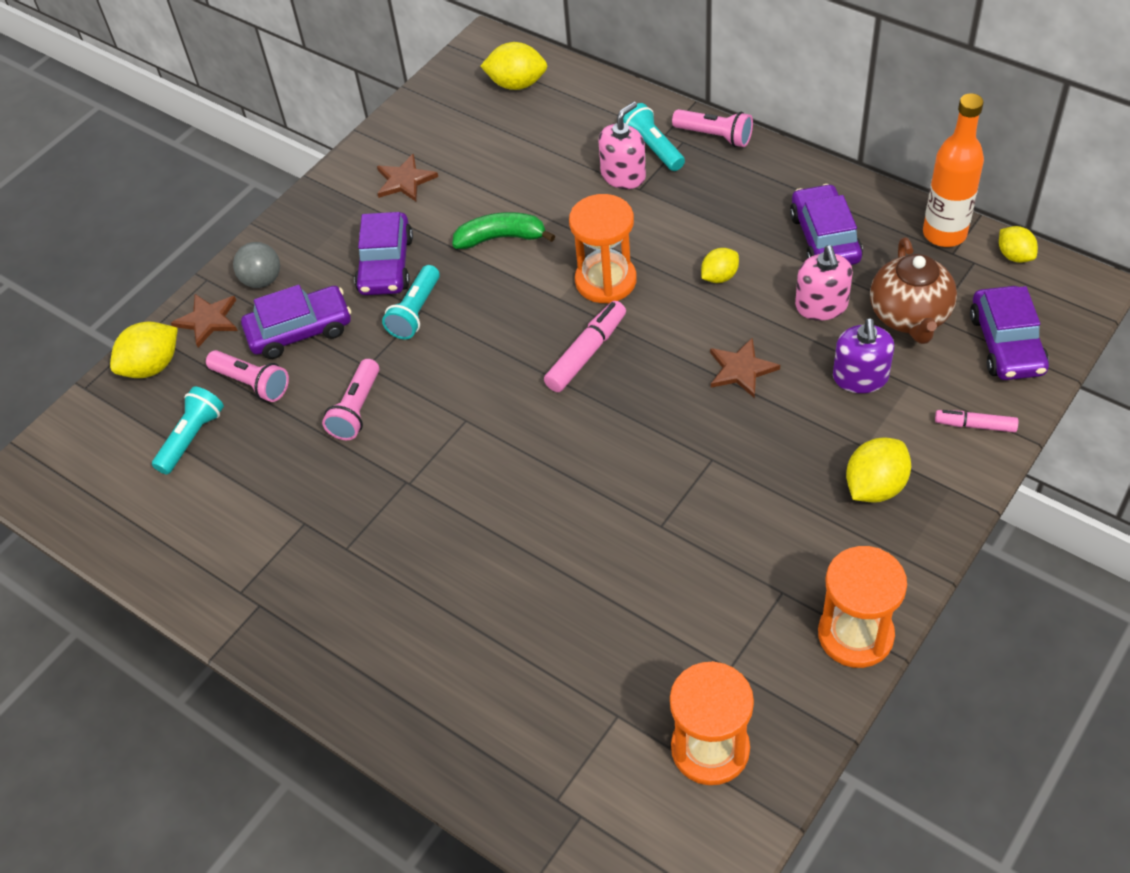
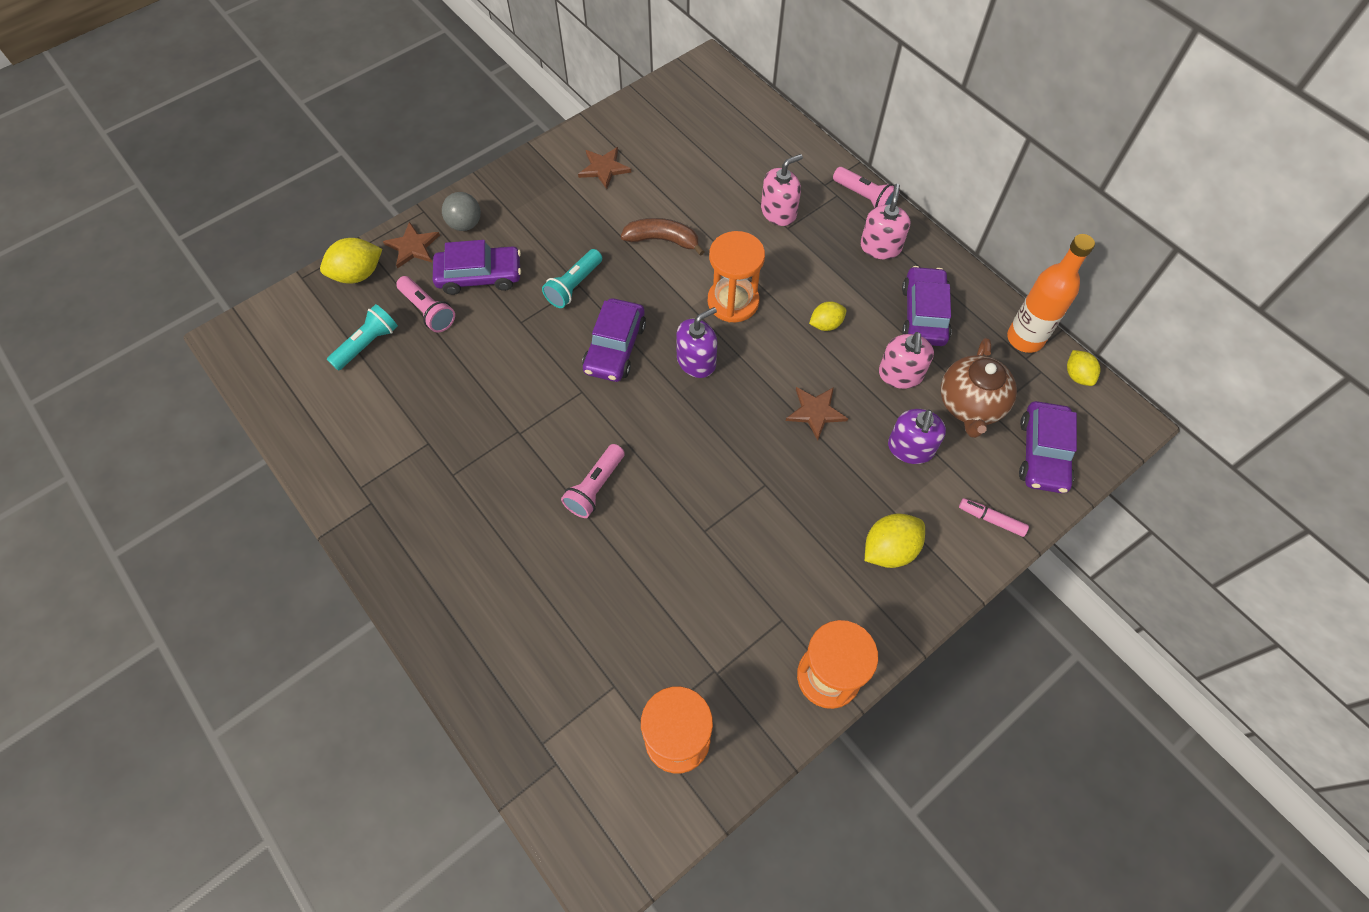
camera: 10 degrees right, 10 degrees up
pink flashlight [322,359,379,440] -> pink flashlight moved to [561,444,625,518]
purple car [354,212,413,295] -> purple car moved to [582,298,646,382]
green banana [452,212,555,249] -> brown banana [621,218,705,256]
yellow lemon [481,42,547,90] -> none
pink marker [544,301,626,392] -> purple soap dispenser [676,307,717,378]
turquoise flashlight [623,103,685,171] -> none
none -> pink soap dispenser [860,184,910,259]

